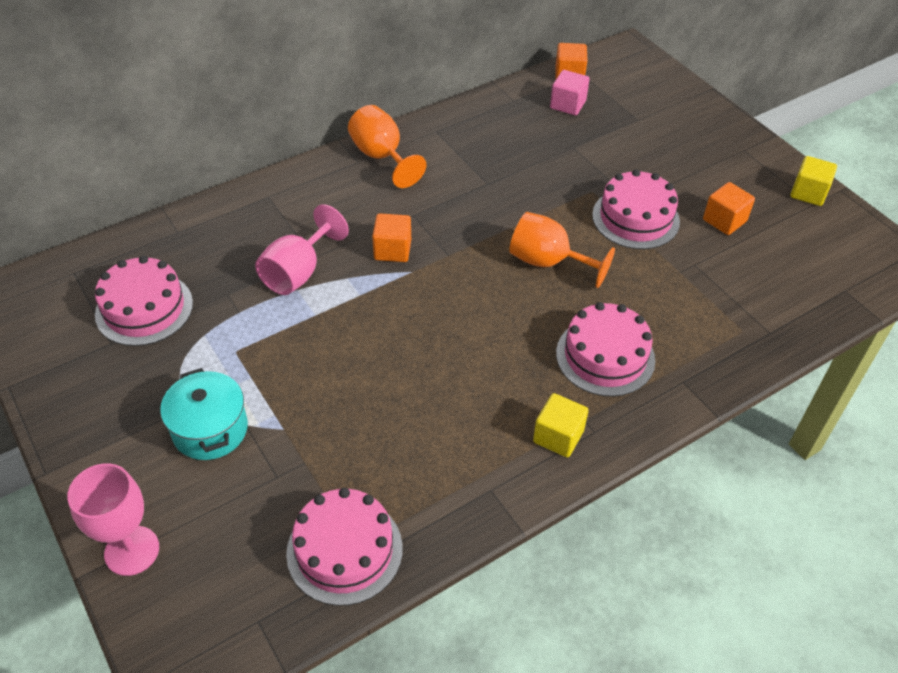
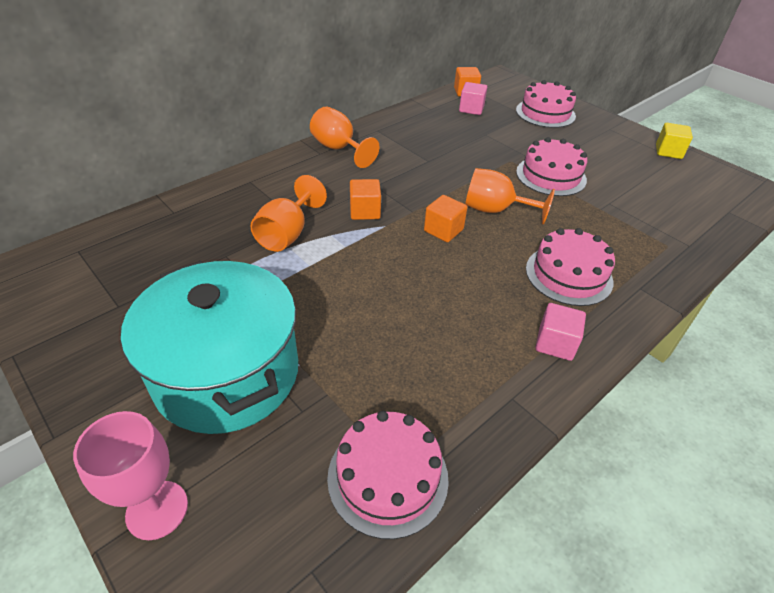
camera: 10 degrees left, 5 degrees down
pink cake [95,256,193,346] -> pink cake moved to [516,80,576,128]
turquoise pot [160,368,248,460] -> turquoise pot [121,261,298,434], size x1.91
pink goblet [255,204,349,295] -> orange goblet [250,175,327,252]
yellow cube [533,393,589,458] -> pink cube [535,303,586,361]
orange cube [703,182,755,235] -> orange cube moved to [424,195,467,242]

